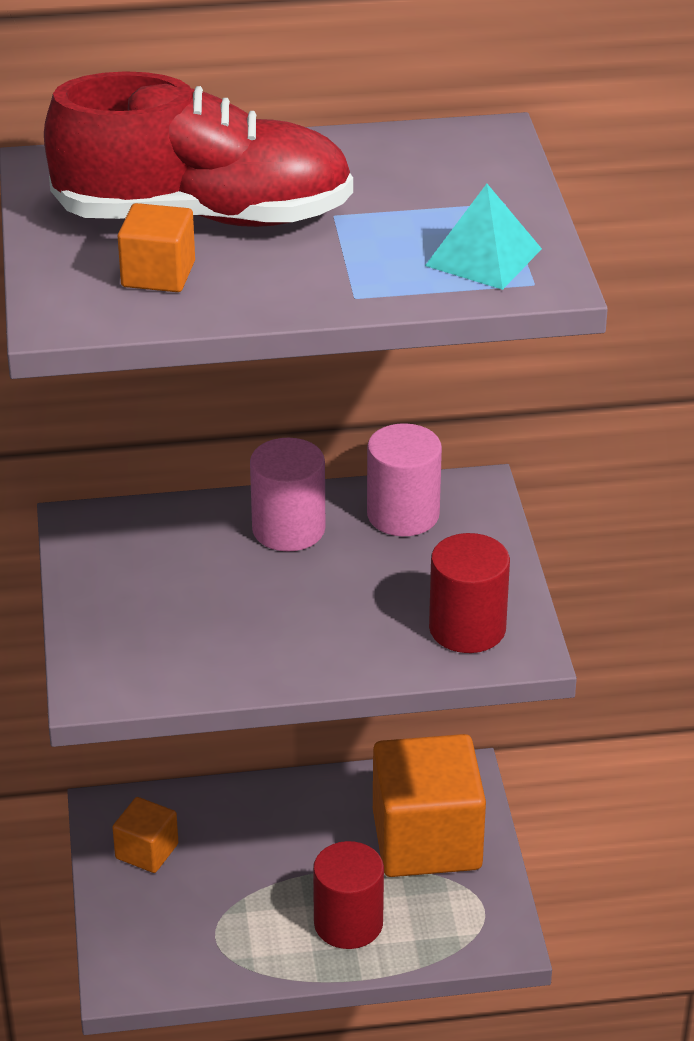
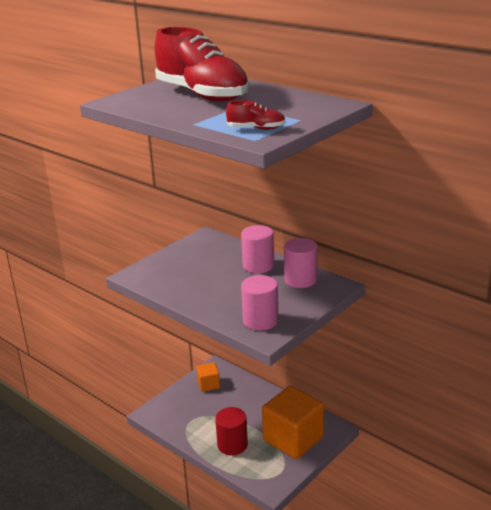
camera: 50 degrees right, 10 degrees down
orange cube [118,203,195,292] -> none
turquoise pyramid [425,184,542,290] -> red shoe [226,100,286,130]
red cylinder [429,533,510,653] -> pink cylinder [241,275,279,330]

